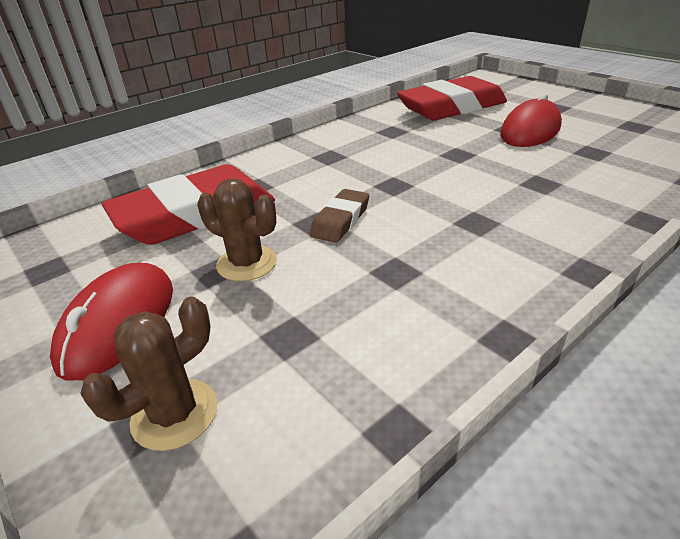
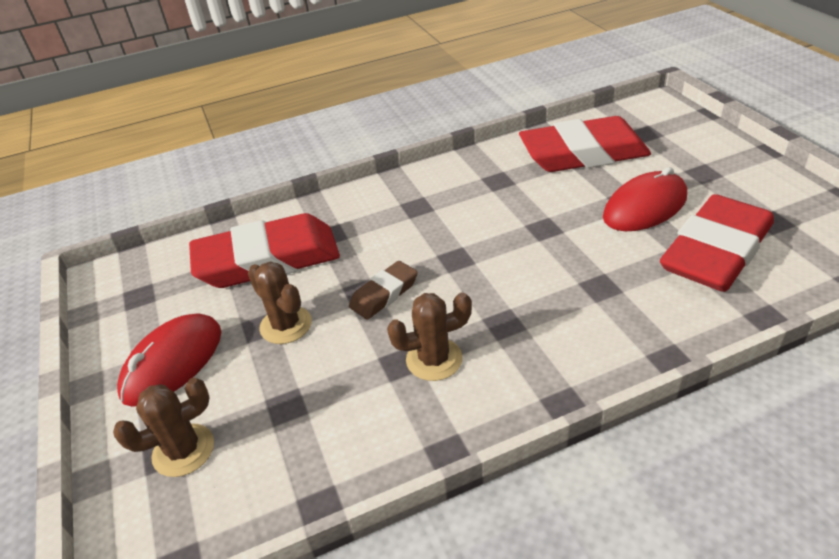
camera: 20 degrees right, 5 degrees up
none -> brown cactus [387,292,472,381]
none -> red eraser [660,194,774,292]

